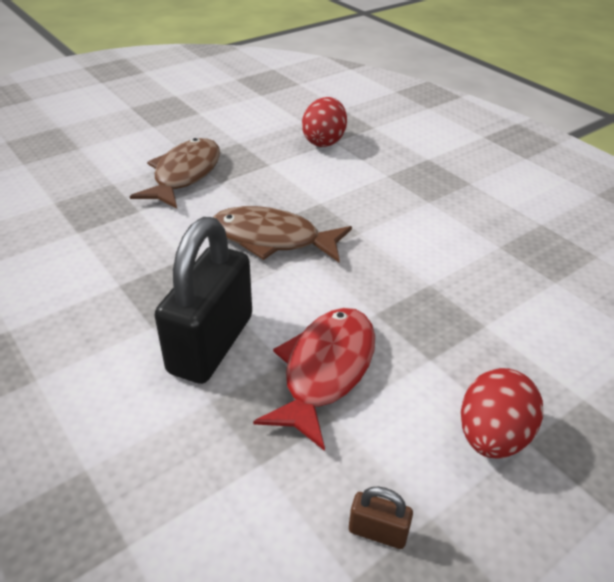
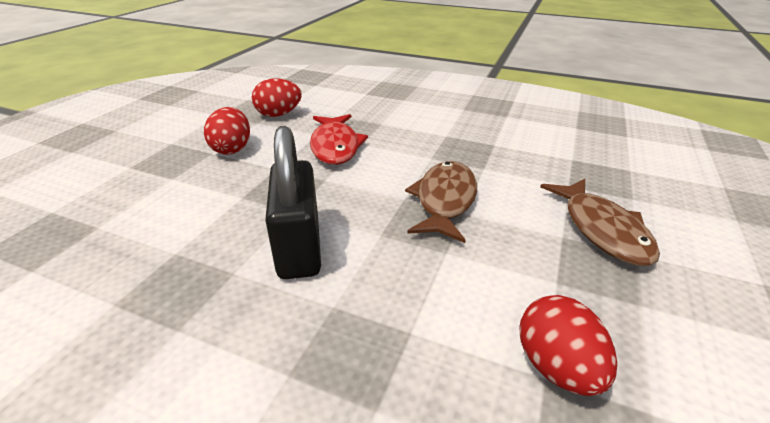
camera: 150 degrees right, 5 degrees down
black padlock [155,217,252,384] -> black padlock moved to [265,126,321,279]
brown fish [213,206,352,262] -> brown fish turned 60 degrees counterclockwise [405,161,477,243]
brown padlock [349,487,413,549] -> red egg [252,78,302,117]

